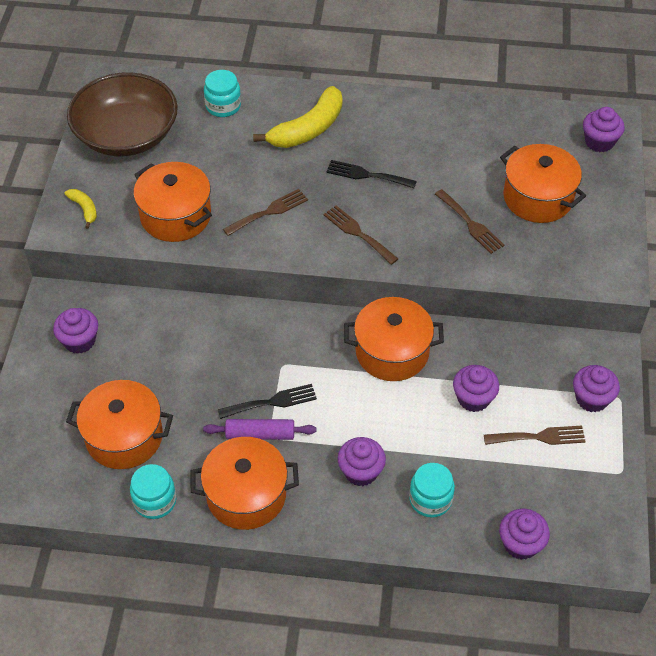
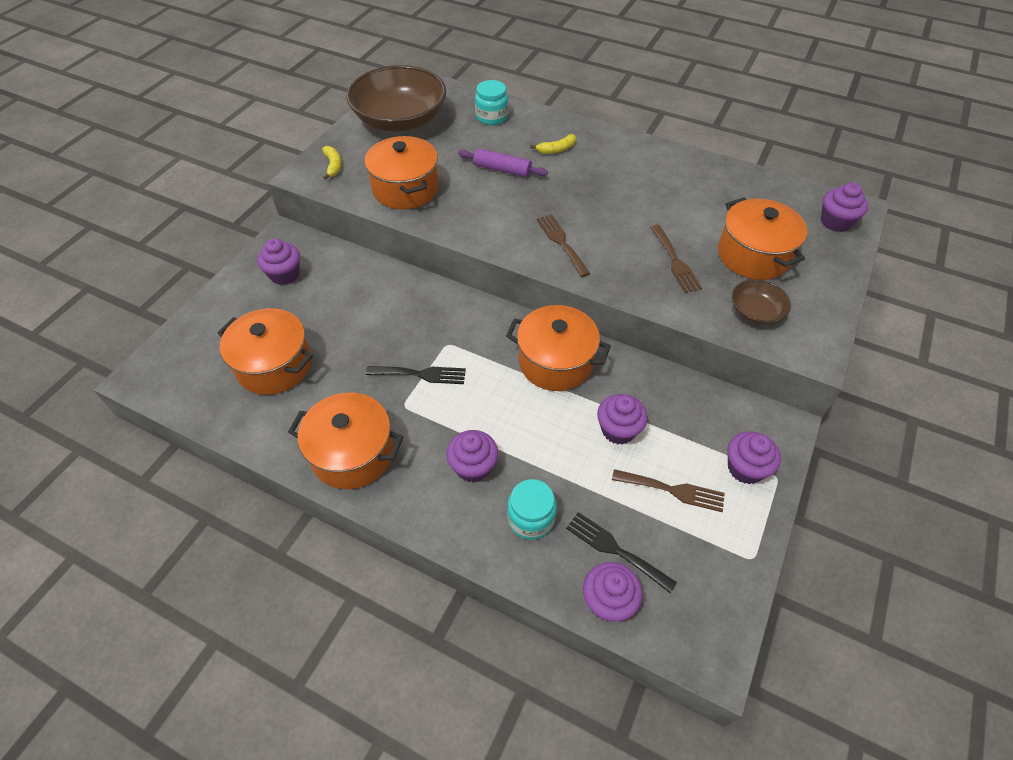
camera: 20 degrees right, 0 degrees up
turquoise jar [130,464,176,519] -> none
purple rolling pin [203,419,316,440] -> purple rolling pin moved to [458,148,548,177]
brown fork [223,189,308,236] -> none
yellow banana [253,86,342,148] -> yellow banana [530,134,576,154], size x0.48
black fork [326,160,417,188] -> black fork moved to [566,512,677,593]
none -> brown bowl [732,279,791,325]

